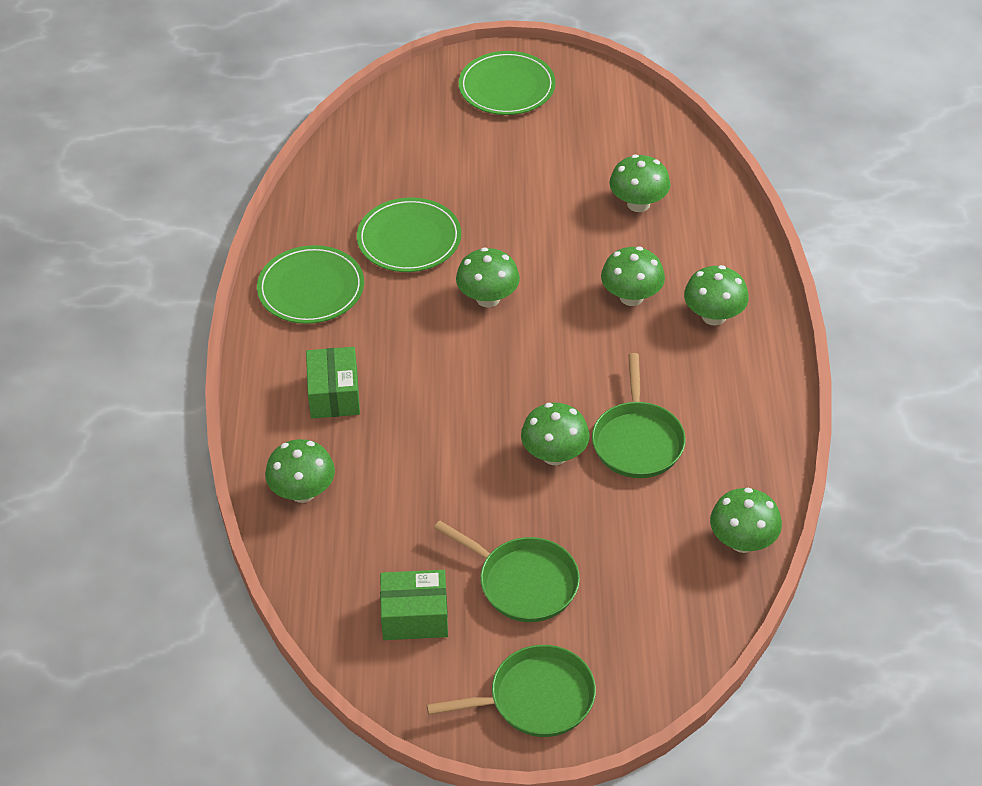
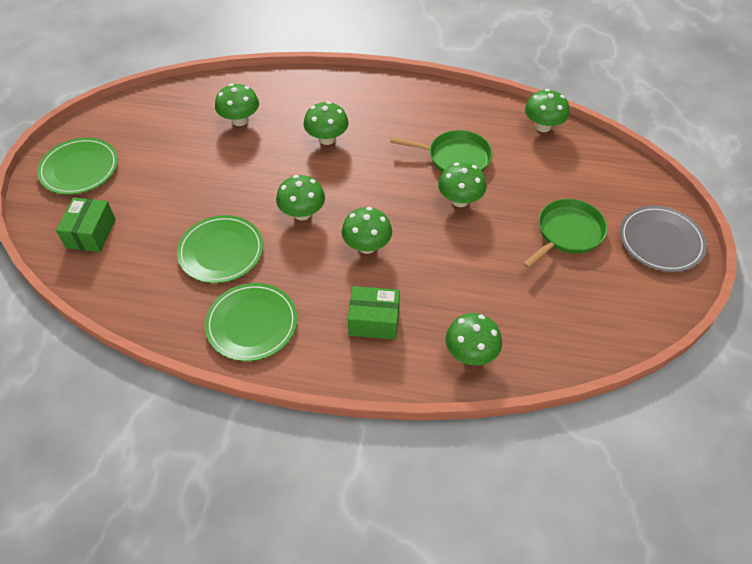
camera: 80 degrees left, 5 degrees up
green box [380,570,448,640] -> green box moved to [56,197,116,252]
green pan [427,645,596,737] -> grey plate [620,206,707,272]
green mushroom [684,265,749,326] -> green mushroom moved to [342,207,392,254]

